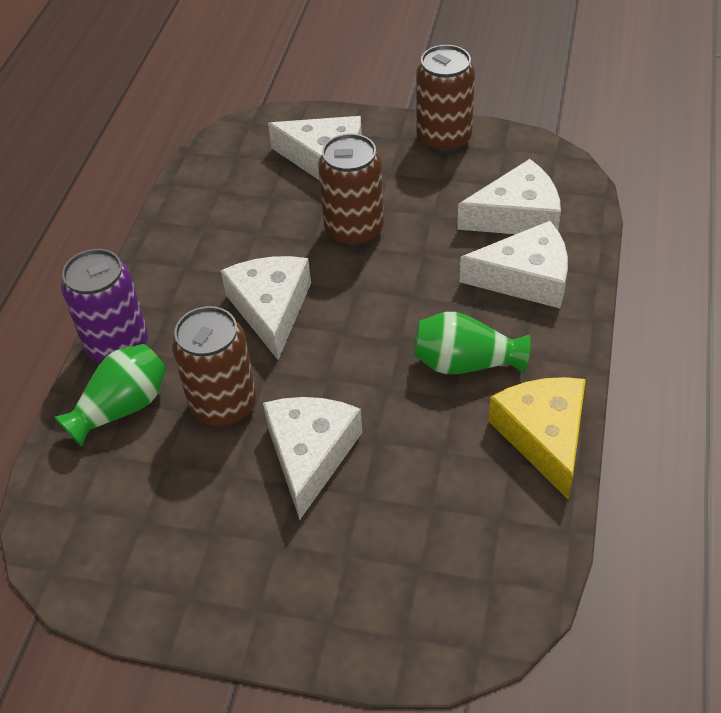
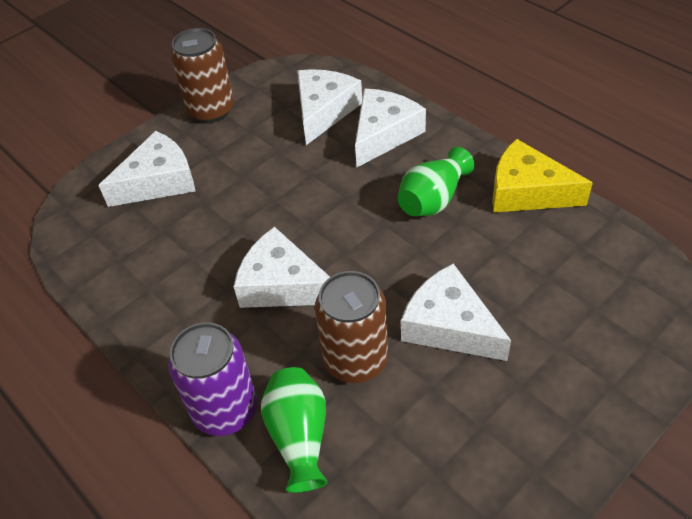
camera: 55 degrees left, 0 degrees up
brown can [318,133,384,247] -> none

